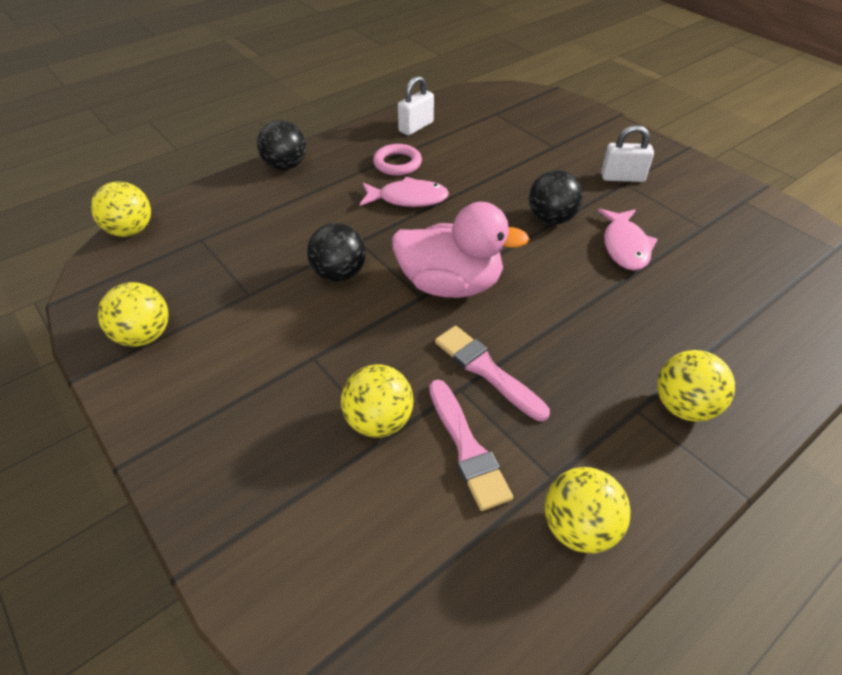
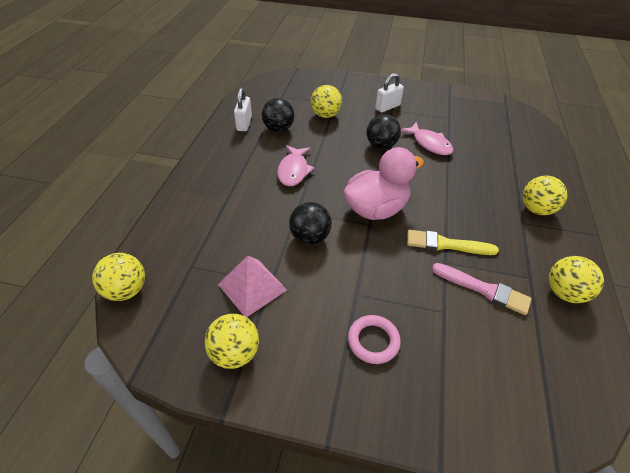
camera: 40 degrees left, 0 degrees up
black ball [257,120,306,170] -> black ball moved to [262,98,294,132]
yellow ball [341,364,414,438] -> yellow ball moved to [311,85,342,118]
pink fish [360,177,449,207] -> pink fish turned 135 degrees clockwise [277,145,315,186]
pink ring [373,144,422,176] -> pink ring moved to [348,315,401,364]
pink brush [435,326,550,421] -> yellow brush [407,229,499,255]
none -> pink pyramid [218,256,287,317]

